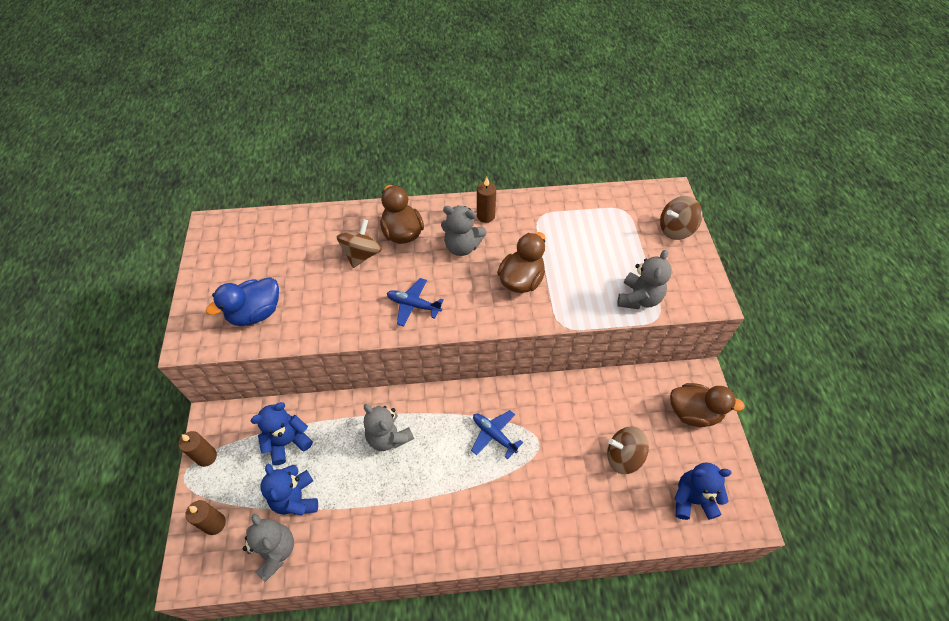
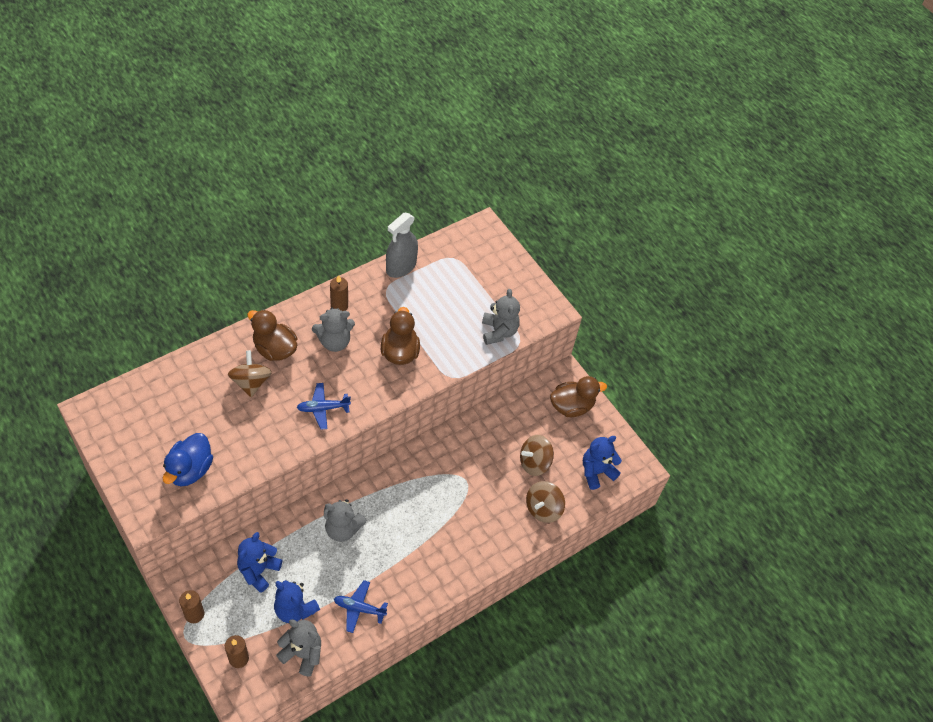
camera: 35 degrees left, 0 degrees up
blue plane [471,410,523,459] -> blue plane moved to [334,580,388,633]
brown spinning top [660,196,702,240] -> brown spinning top moved to [526,481,565,523]
none -> grey spray bottle [386,213,418,278]

